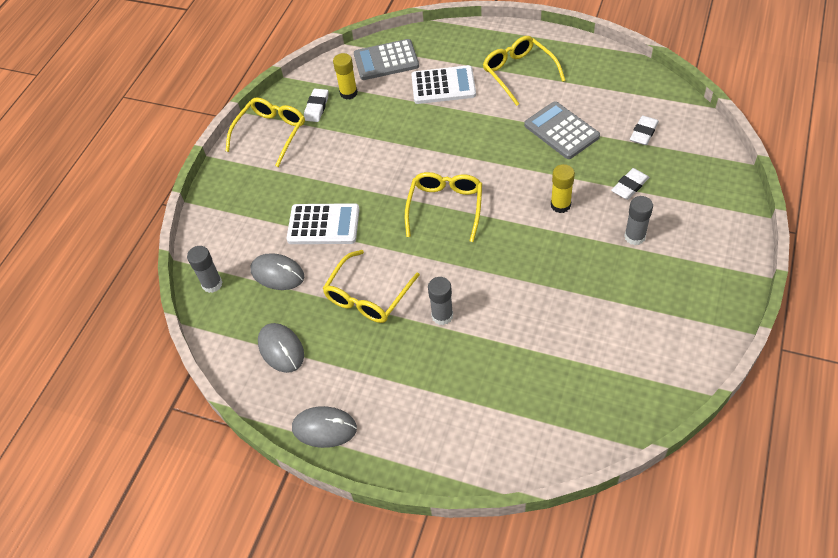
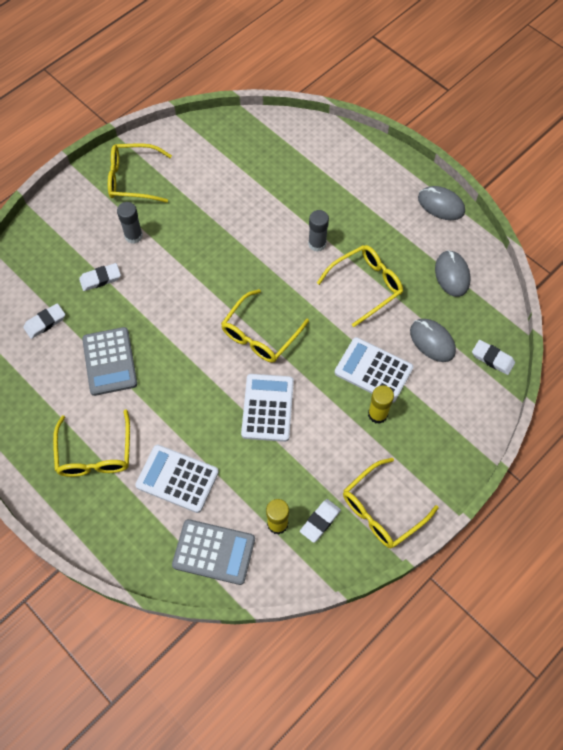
camera: 160 degrees left, 10 degrees up
grey glue stick [187,246,223,293] -> white eraser [472,340,515,375]
yellow glue stick [551,164,575,213] -> yellow glue stick moved to [368,385,394,424]
none -> yellow glasses [108,144,172,203]
none -> white calculator [241,374,294,442]

